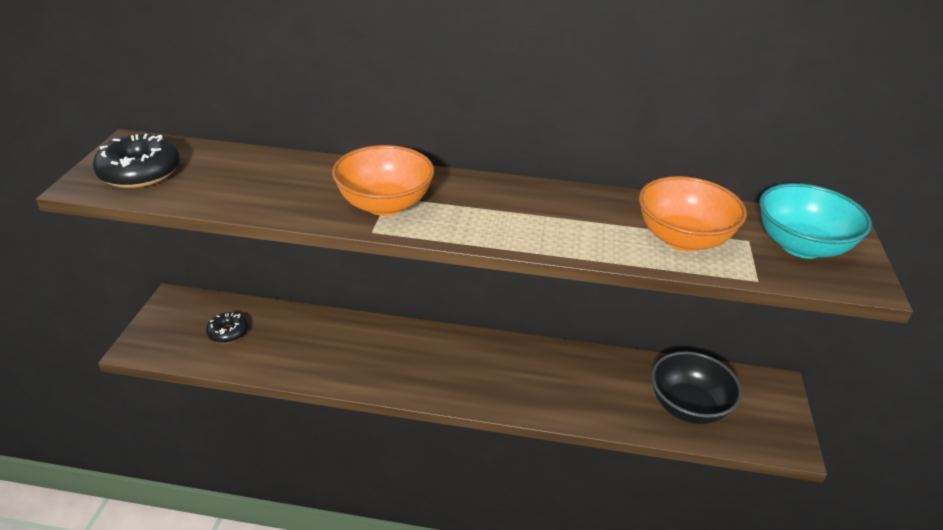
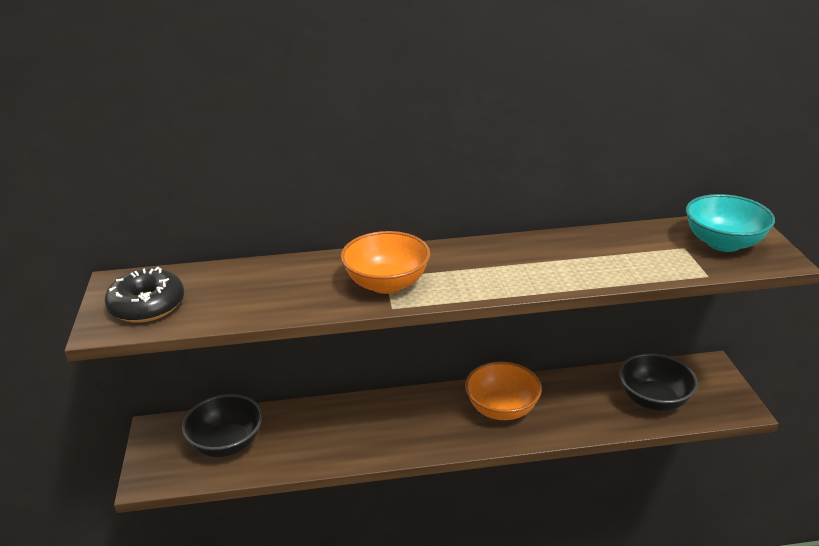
camera: 15 degrees left, 5 degrees down
black donut [206,312,248,343] -> black bowl [182,394,263,457]
orange bowl [639,176,747,251] -> orange bowl moved to [465,362,542,420]

